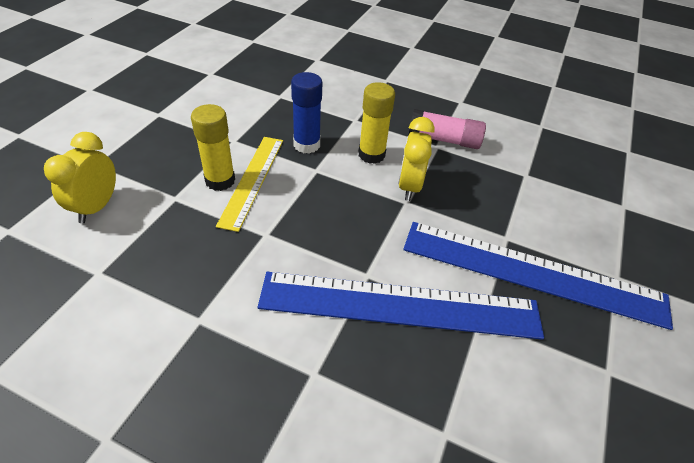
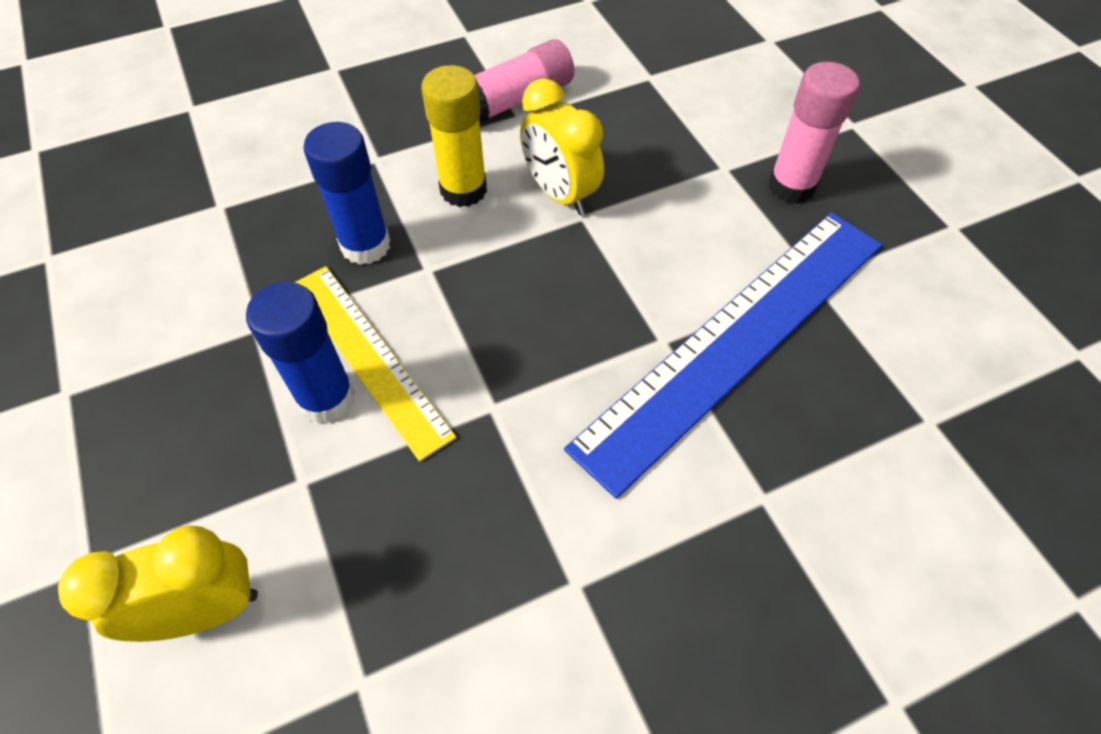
camera: 45 degrees left, 10 degrees up
yellow clock [44,132,116,223] -> yellow clock turned 105 degrees clockwise [58,525,258,642]
yellow glue stick [191,104,235,191] -> blue glue stick [246,282,355,423]
blue ruler [403,222,673,330] -> pink glue stick [769,62,860,204]

